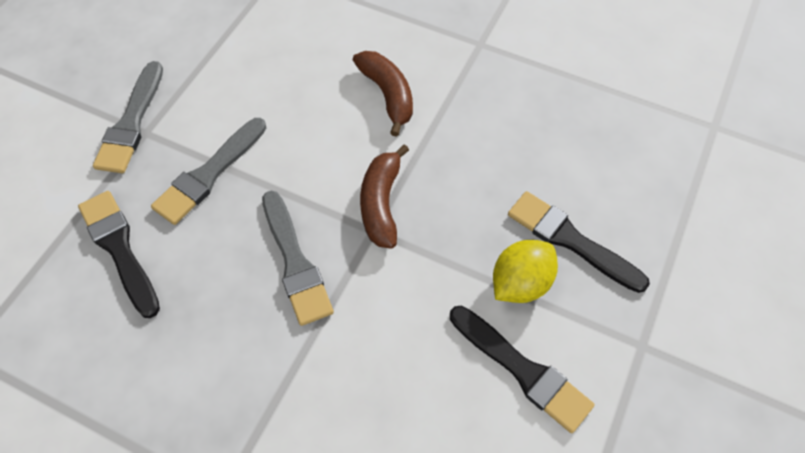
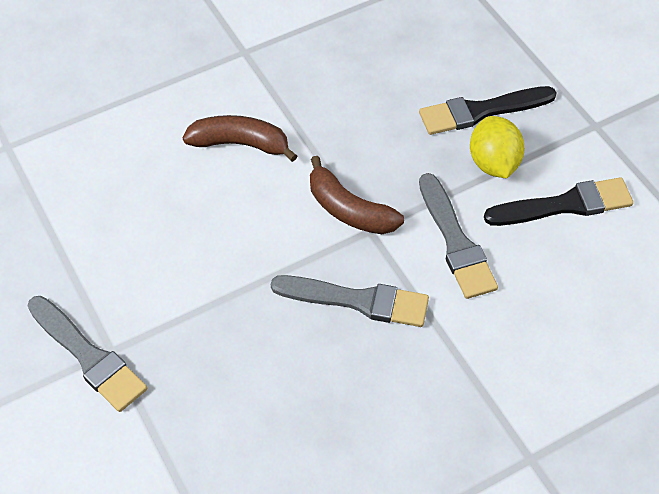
camera: 55 degrees left, 5 degrees down
black brush [78,191,160,318] -> none
grey brush [151,118,266,225] -> grey brush moved to [419,173,498,299]

